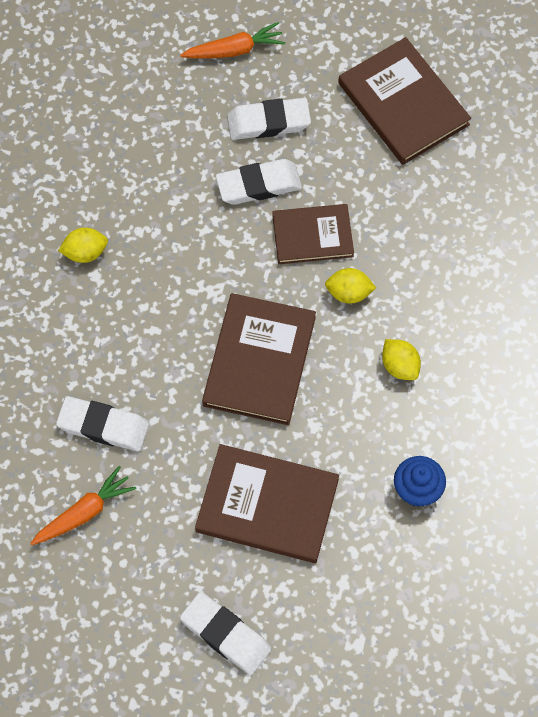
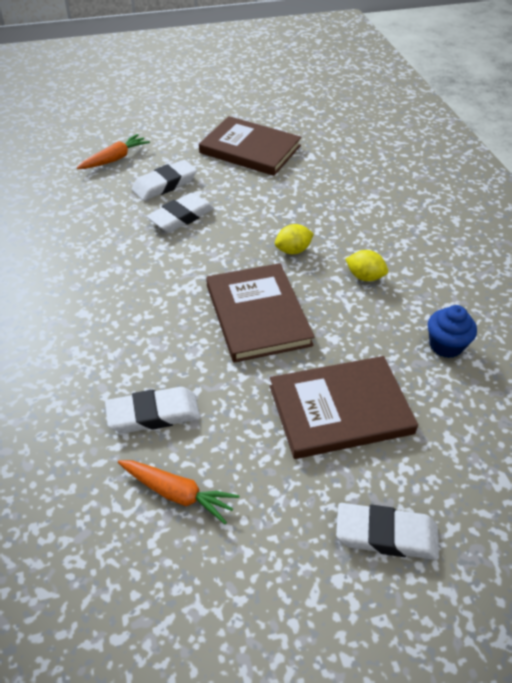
camera: 30 degrees left, 20 degrees down
orange carrot [30,466,136,545] -> orange carrot turned 90 degrees clockwise [118,460,239,524]
yellow lemon [58,228,108,263] -> none
brown book [272,204,354,264] -> none

